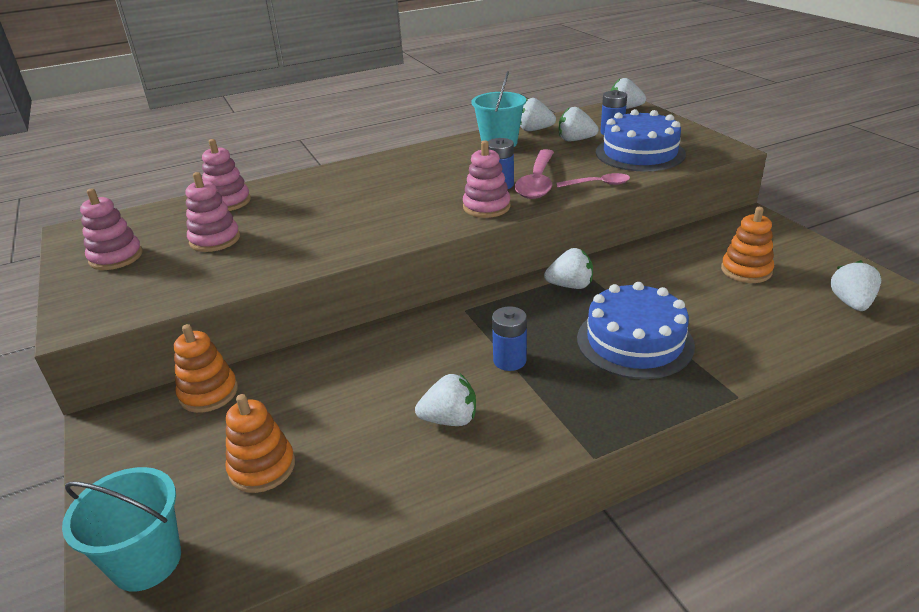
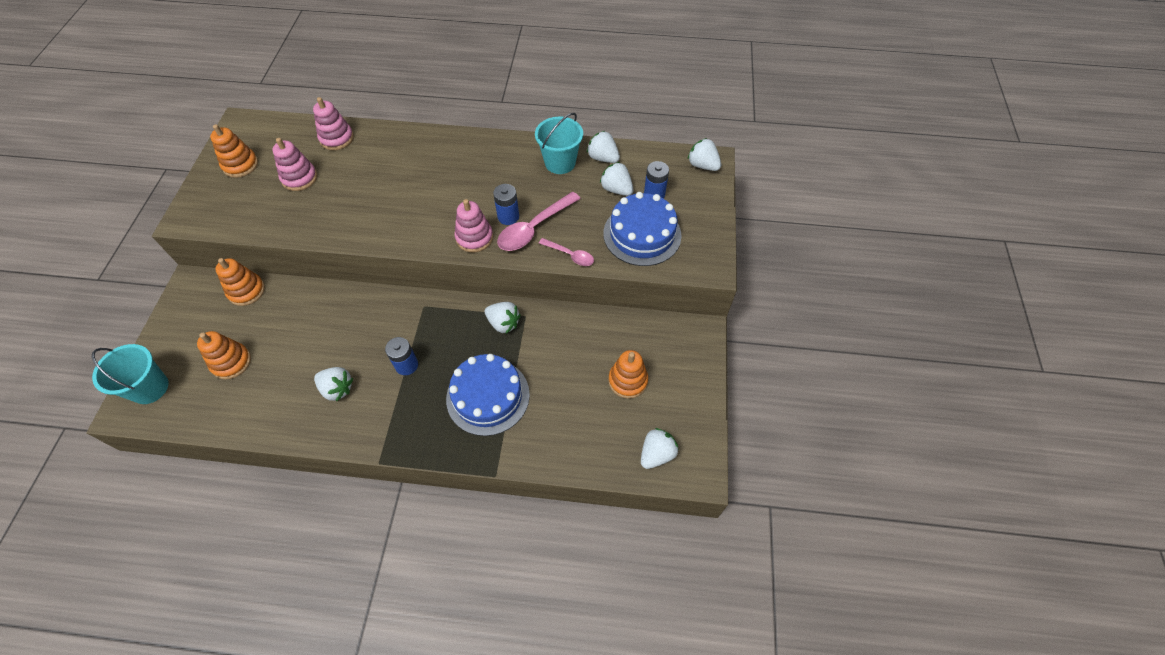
camera: 30 degrees right, 25 degrees up
pink stacking toy [80,189,143,270] -> orange stacking toy [210,124,258,178]

